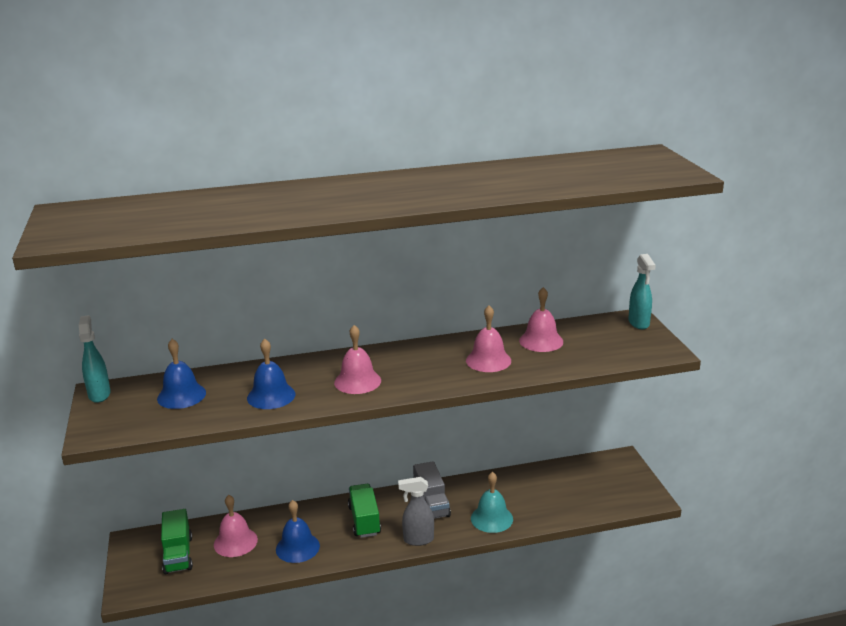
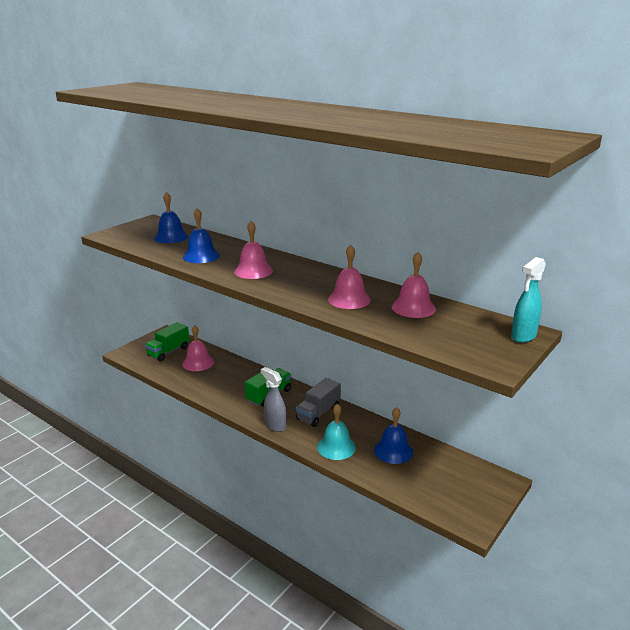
camera: 50 degrees right, 0 degrees up
turquoise spray bottle [79,315,111,403] -> none
blue bell [276,500,320,563] -> blue bell moved to [374,407,413,464]

